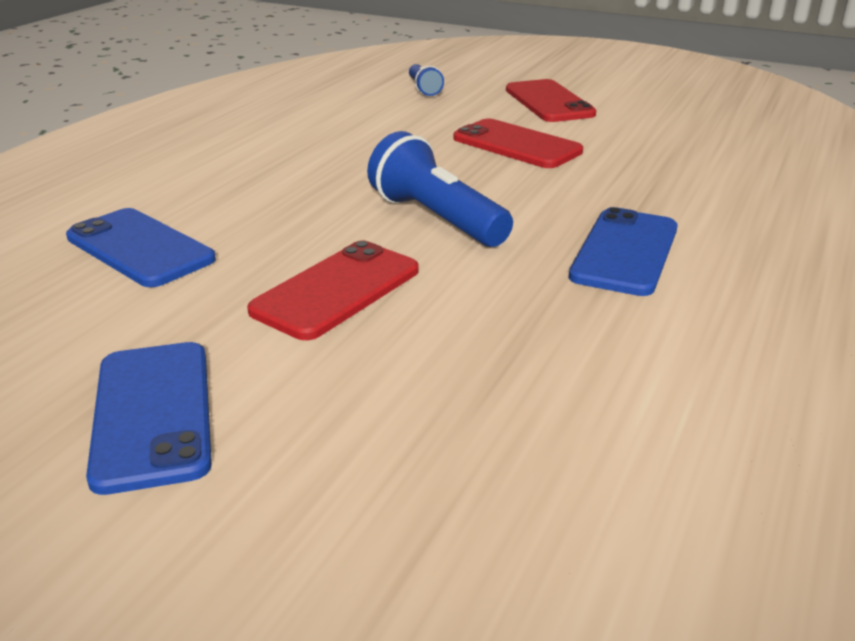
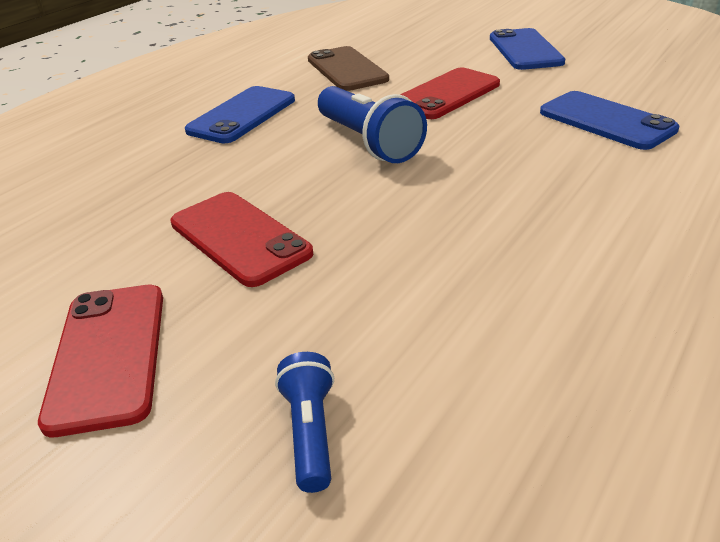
camera: 170 degrees left, 5 degrees up
none -> brown phone [308,46,389,91]

